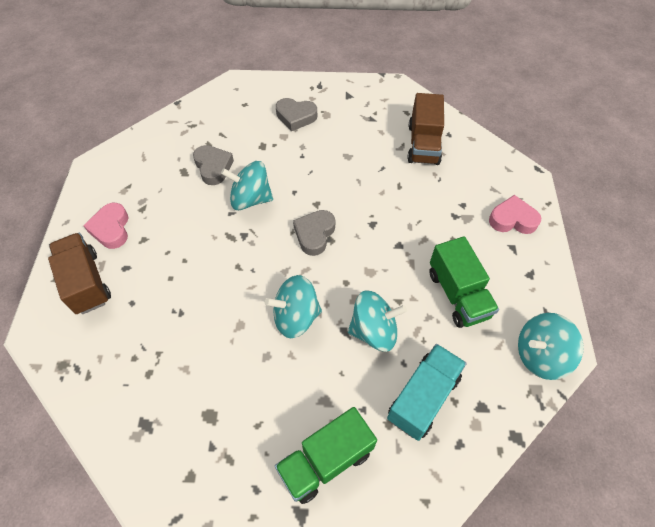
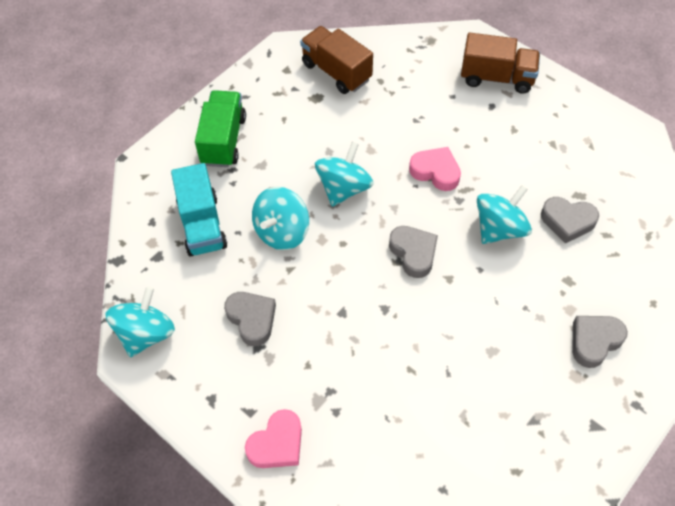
camera: 130 degrees right, 0 degrees up
pink heart [83,203,129,249] -> pink heart moved to [409,147,461,191]
brown truck [407,93,444,165] -> brown truck moved to [300,26,373,94]
green truck [429,236,499,328] -> grey heart [224,292,276,346]

